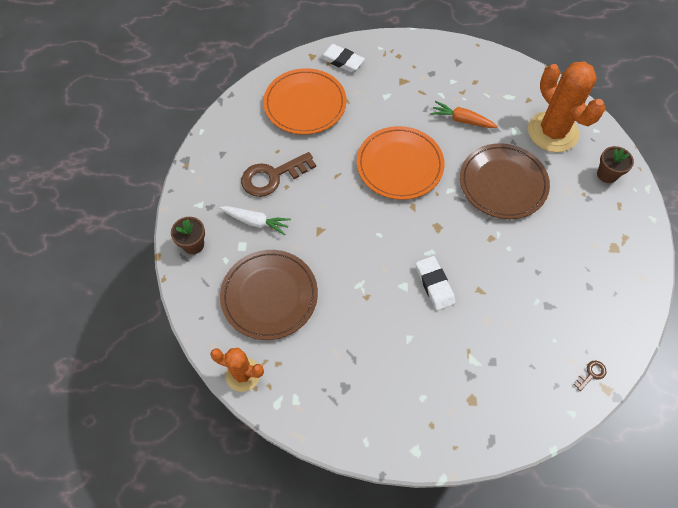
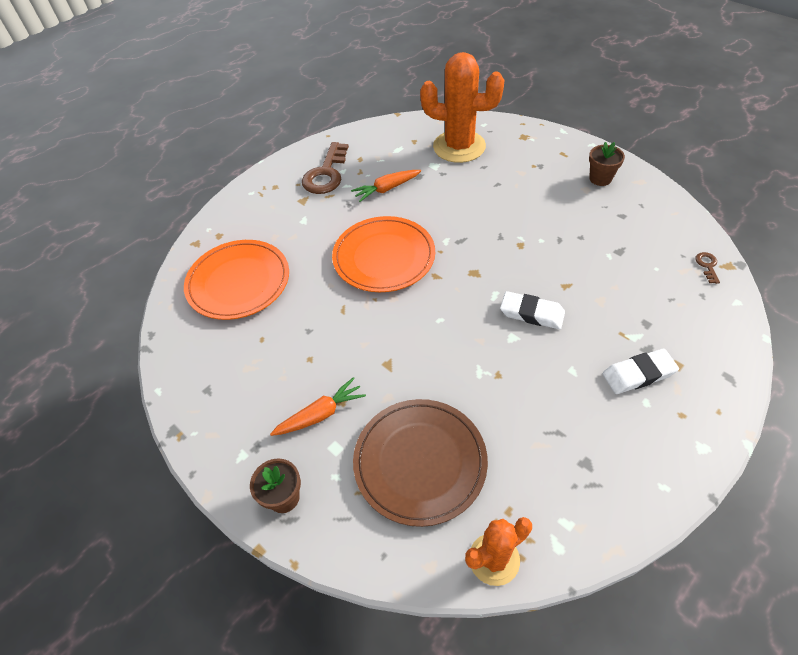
camera: 45 degrees left, 10 degrees down
white carrot [220,206,291,235] -> orange carrot [270,377,366,436]
brown key [241,152,316,197] -> brown key moved to [302,142,349,194]
white eraser [320,44,365,72] -> white eraser moved to [603,349,679,394]
brown plate [460,143,550,219] -> none
brown flower pot [597,146,634,183] -> brown flower pot moved to [589,142,625,186]

